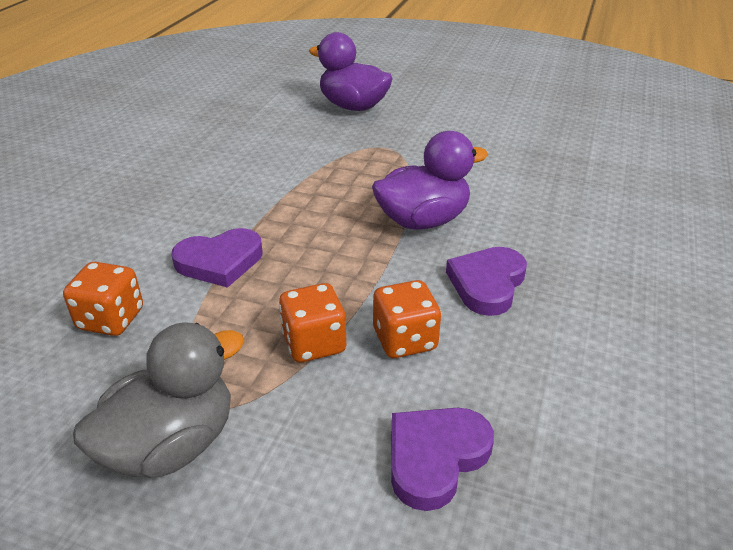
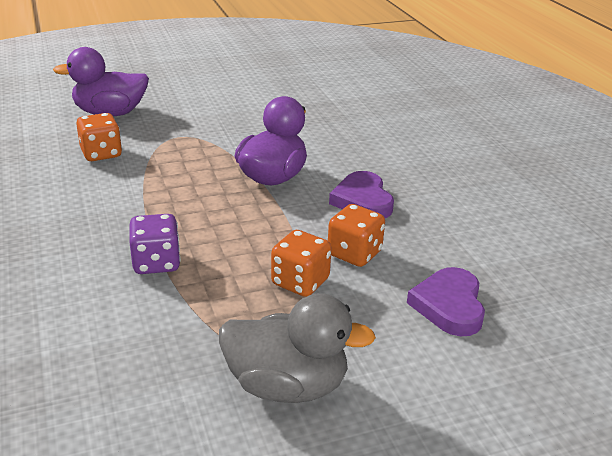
camera: 40 degrees left, 5 degrees down
orange dice [63,262,143,336] -> orange dice moved to [76,113,122,161]
grey duck [73,322,244,478] -> grey duck turned 90 degrees clockwise [219,293,376,403]
purple heart [171,228,262,288] -> purple dice [129,214,181,274]

